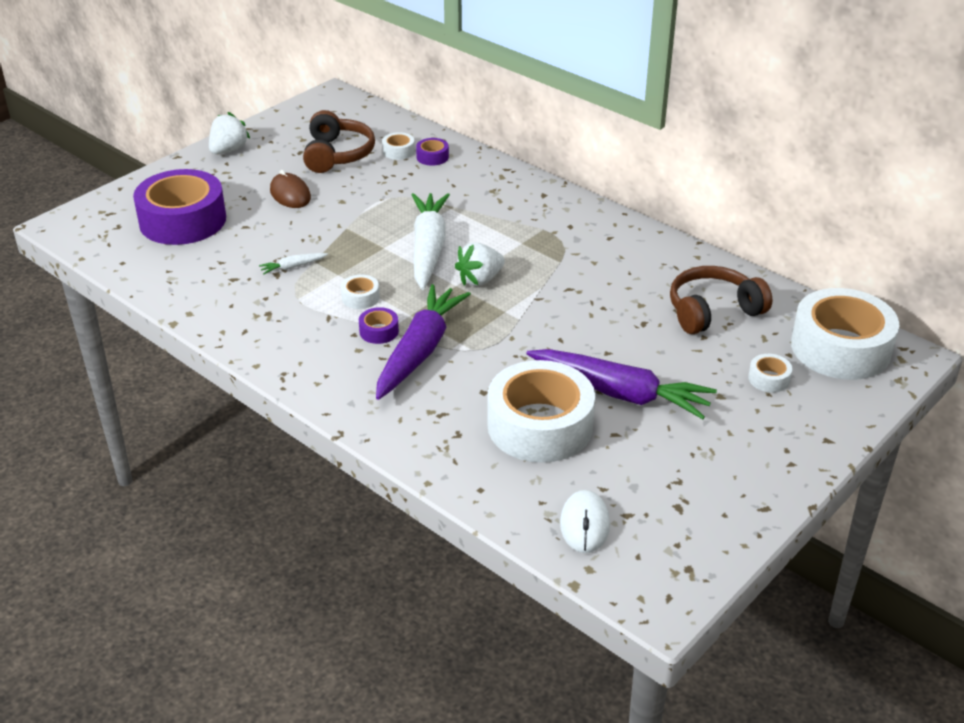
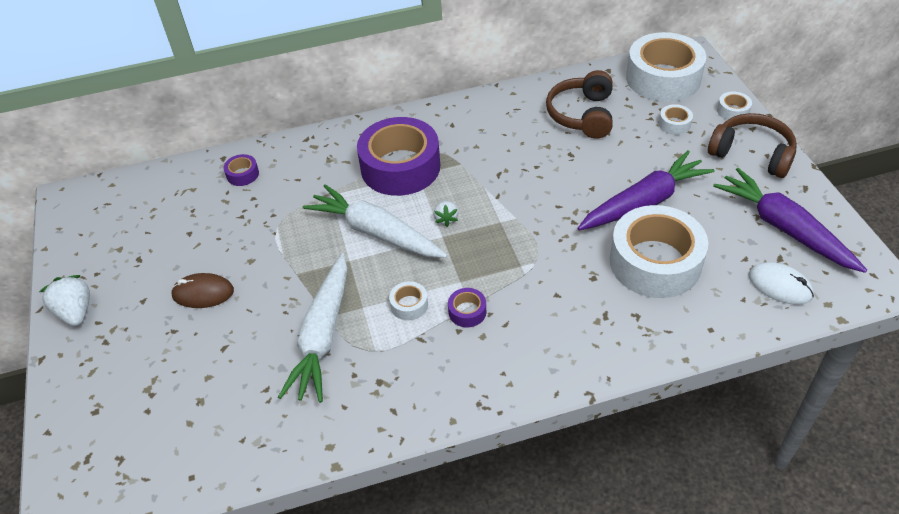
camera: 55 degrees left, 10 degrees up
purple tape [133,169,226,245] -> purple tape moved to [357,117,440,196]
white carrot [259,253,328,274] -> white carrot [278,253,347,403], size x2.46
brown headphones [303,110,375,173] -> brown headphones moved to [708,113,797,178]
purple carrot [376,284,471,400] -> purple carrot moved to [713,168,867,273]
white tape [382,132,415,160] -> white tape moved to [717,92,752,120]
white strawberry [455,242,505,286] -> white strawberry [434,201,458,227], size x0.61

